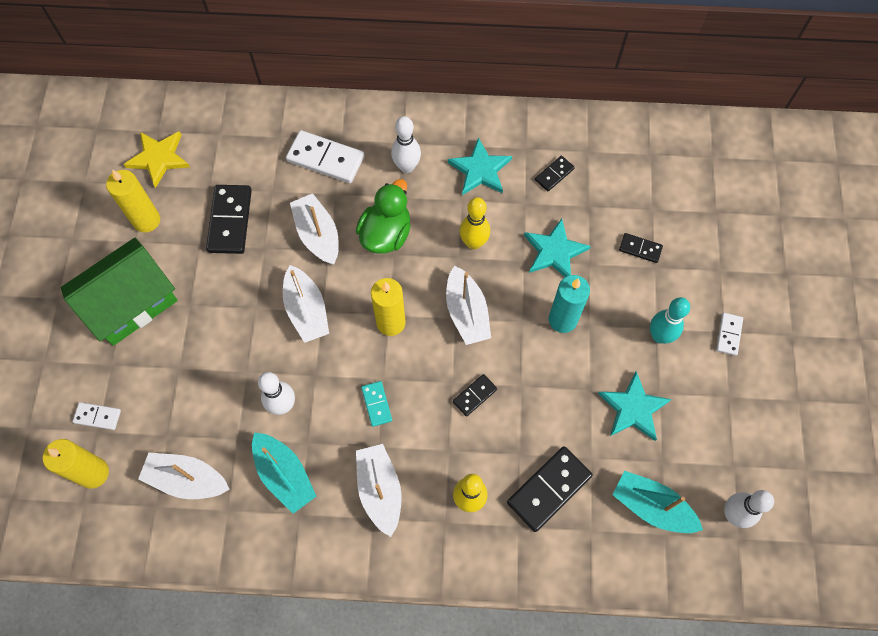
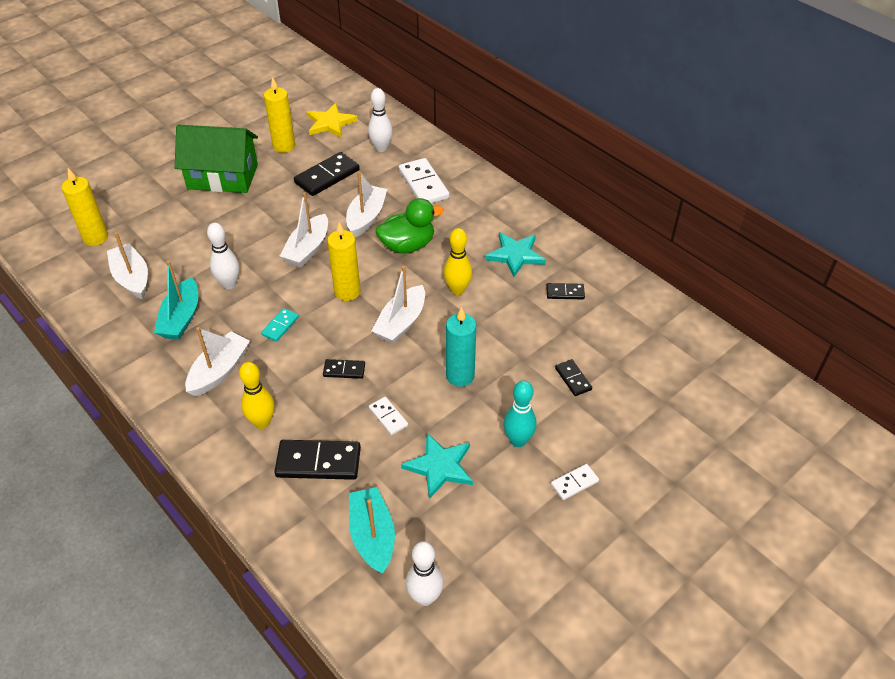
camera: 45 degrees right, 20 degrees down
white domino [73,402,121,430] -> white domino moved to [369,397,408,435]
white bowling pin [391,116,421,173] -> white bowling pin moved to [368,88,392,152]
turquoise star [524,219,591,277] -> none

